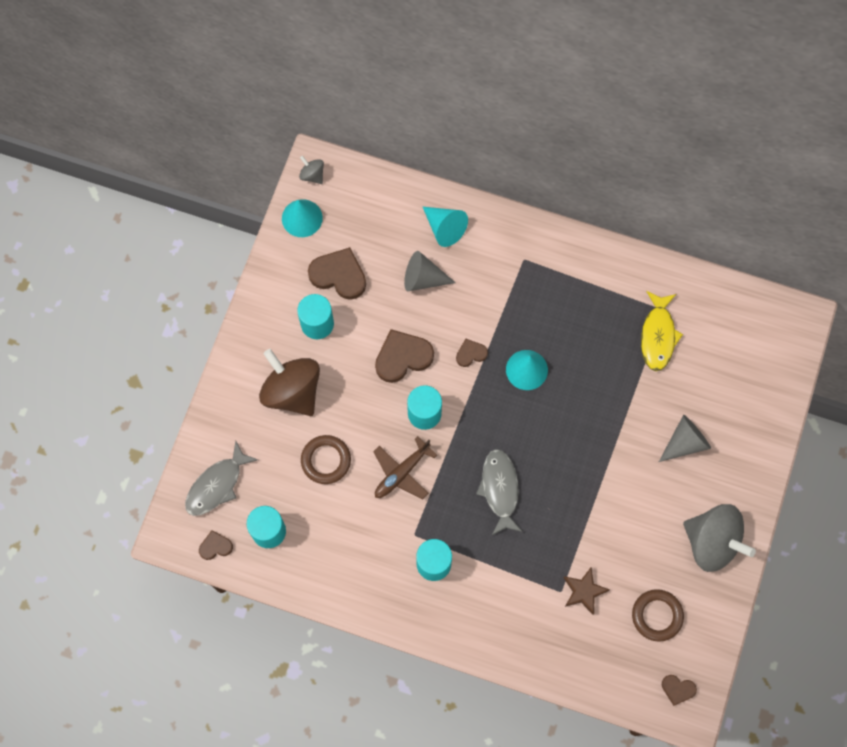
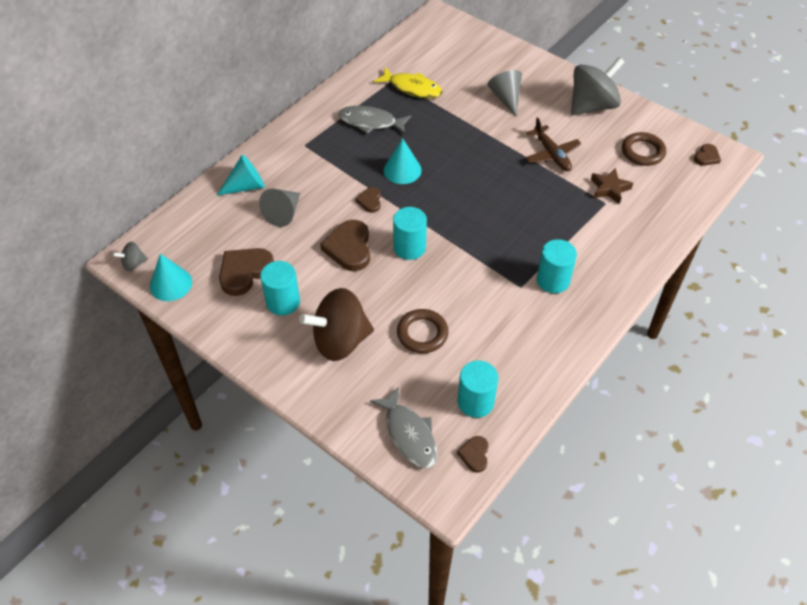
camera: 70 degrees left, 20 degrees down
brown plane [373,436,437,499] -> brown plane moved to [525,117,582,171]
grey fish [476,449,523,536] -> grey fish moved to [338,106,411,134]

